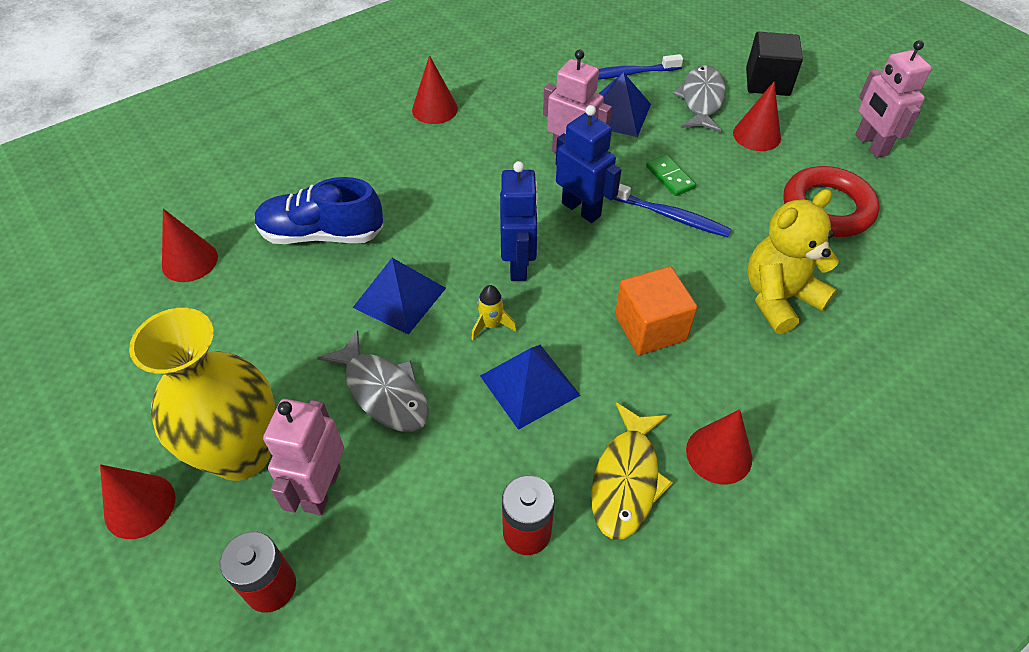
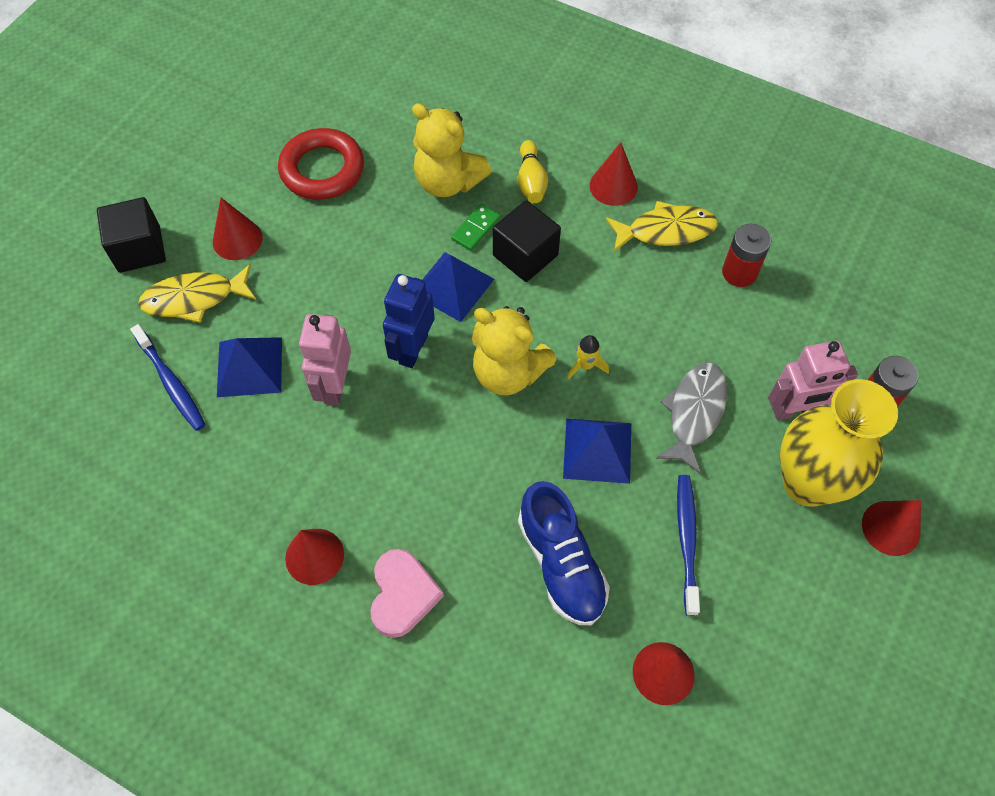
camera: 115 degrees left, 10 degrees up
blue pyramid [480,345,581,430] -> blue pyramid moved to [422,252,494,322]
blue robot [500,161,538,281] -> yellow teddy bear [472,306,557,395]
blue toothbrush [614,183,732,237] -> blue toothbrush moved to [677,475,700,616]
orange cube [615,266,697,355] -> black cube [493,200,561,282]
green domino [646,155,696,196] -> green domino moved to [451,204,500,251]
grey fish [673,65,726,133] -> yellow fish [138,264,256,323]
pink robot [855,40,932,158] -> none
none -> pink heart [370,549,444,638]
none -> yellow bowling pin [518,140,548,203]

